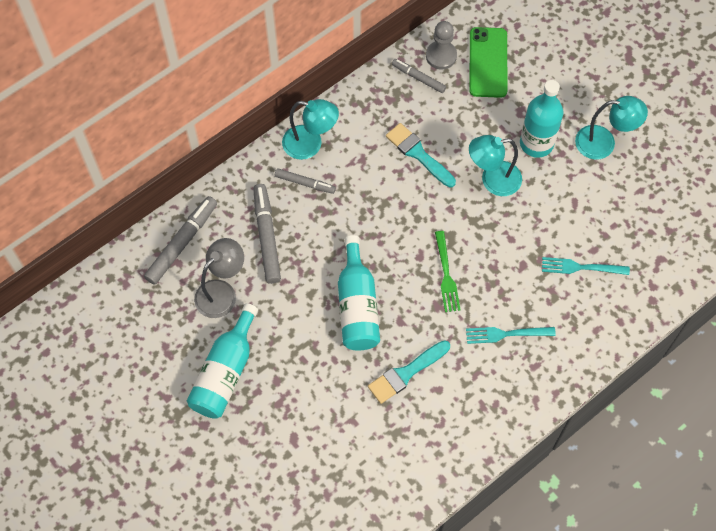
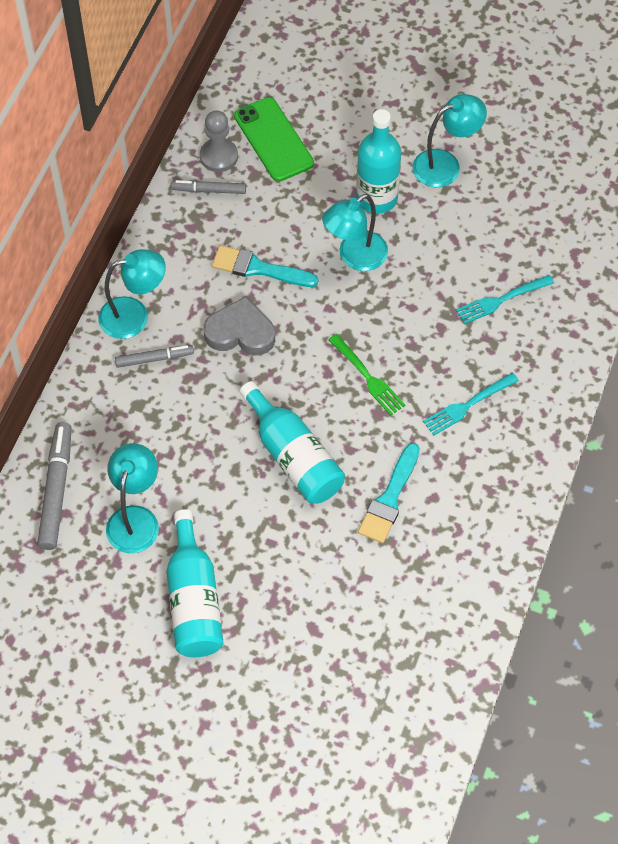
camera: 30 degrees left, 5 degrees down
grey lamp [194,238,244,318] -> turquoise lamp [106,443,159,553]
grey marker [253,184,281,284] -> none
none -> grey heart [204,296,275,356]

